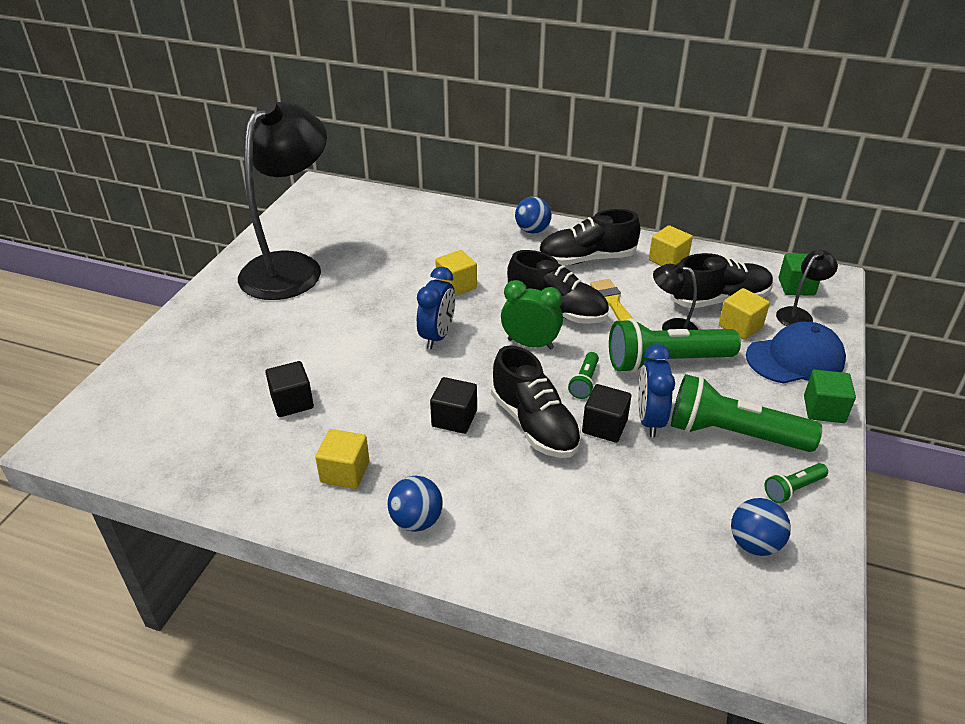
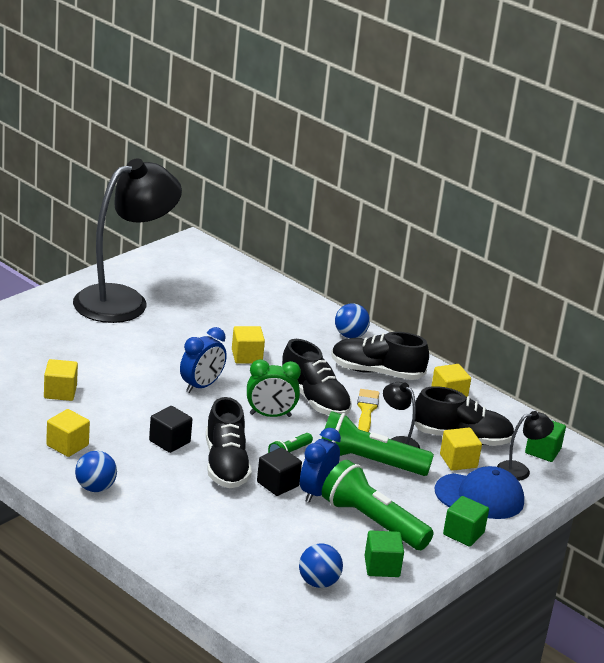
camera: 20 degrees right, 10 degrees down
black cube [265,361,314,417] -> yellow cube [44,359,78,401]
green clock [501,280,563,350] -> green clock turned 135 degrees clockwise [247,359,301,417]
green flashlight [765,463,828,503] -> green cube [364,531,404,577]

